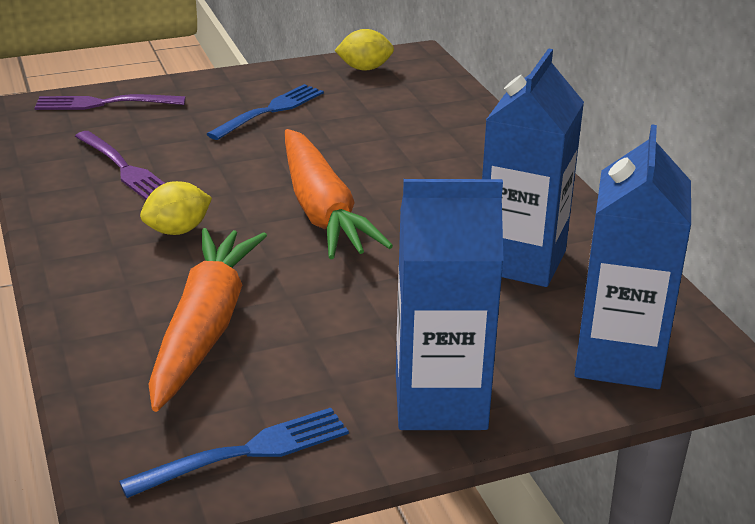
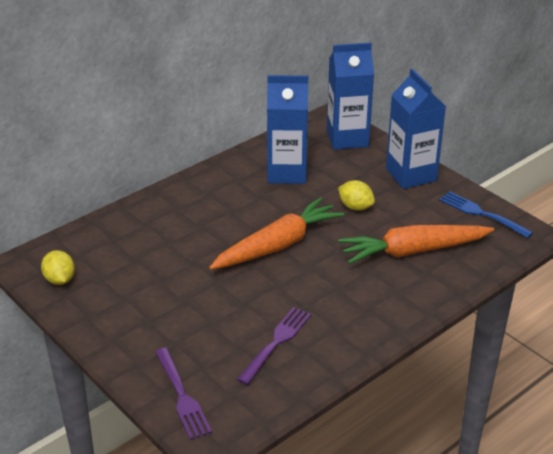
camera: 110 degrees left, 5 degrees up
yellow lemon [140,181,212,235] -> yellow lemon moved to [338,180,375,211]
blue fork [207,84,324,140] -> none

